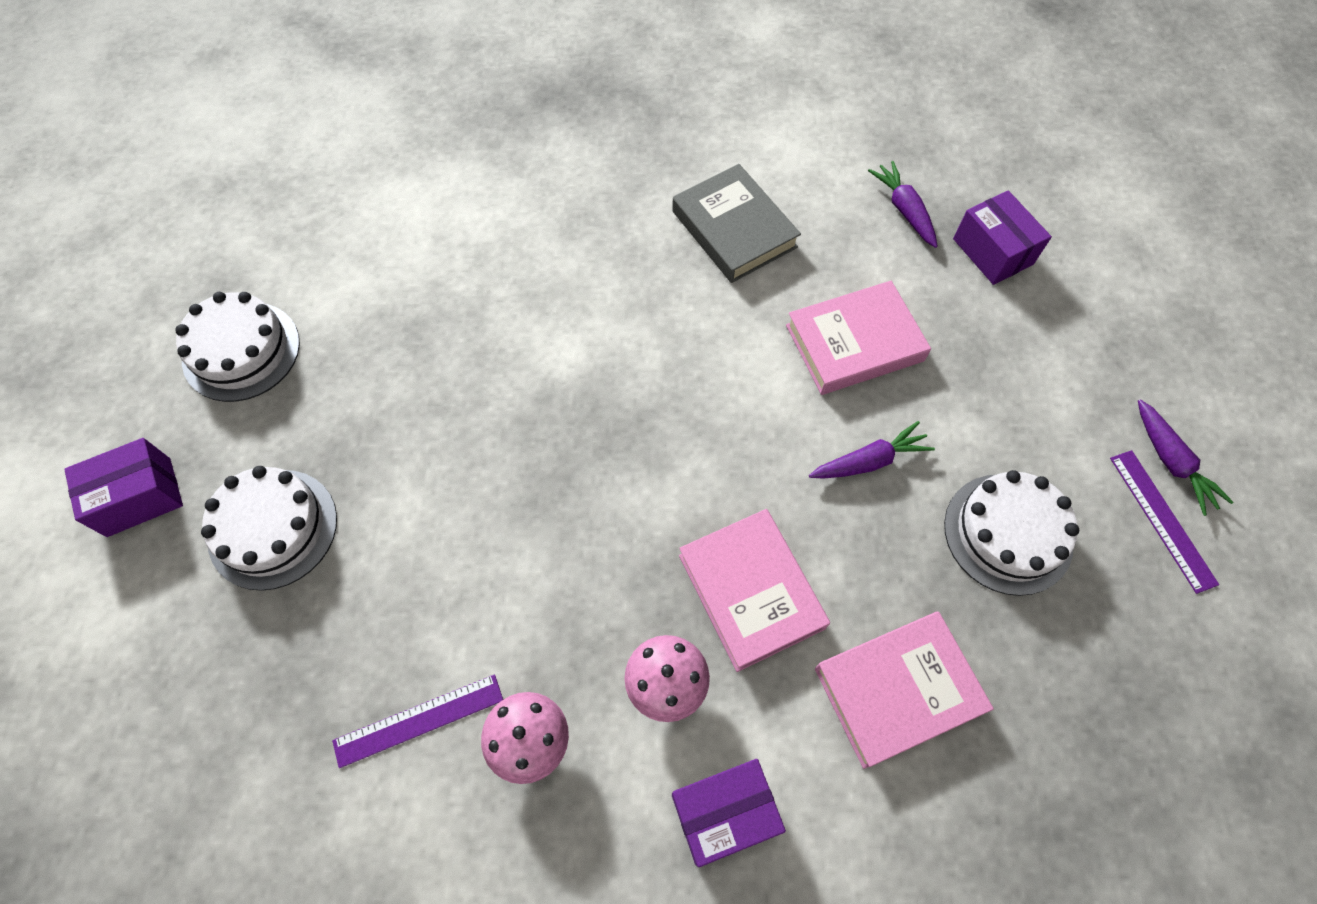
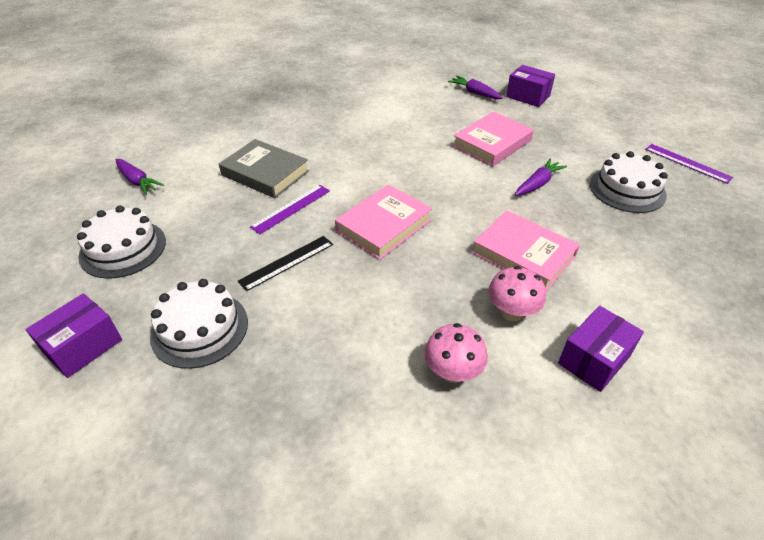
camera: 25 degrees left, 20 degrees down
purple ruler [332,674,503,768] -> purple ruler moved to [250,185,330,234]
grey book [672,164,801,283] -> grey book moved to [219,139,309,198]
pink book [815,612,994,769] -> pink book moved to [335,184,432,260]
purple carrot [1138,399,1233,516] -> purple carrot moved to [115,159,164,195]
none -> black ruler [237,236,333,292]

